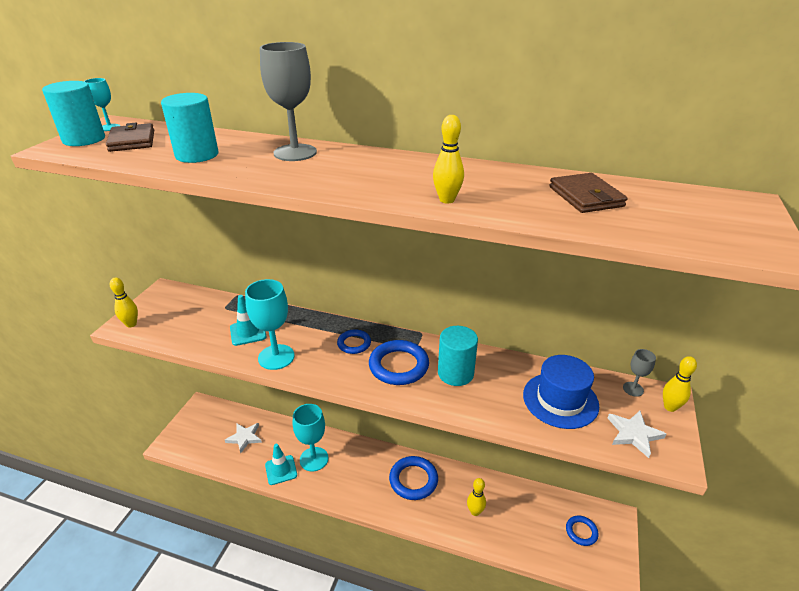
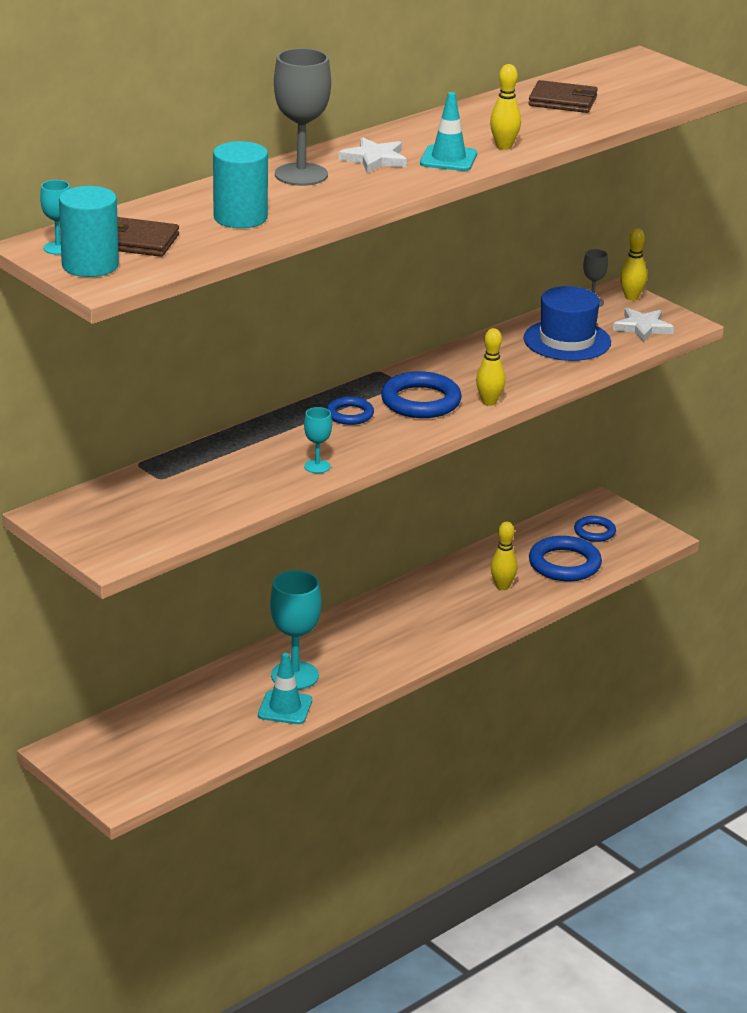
camera: 60 degrees left, 5 degrees down
yellow bowling pin [110,277,138,327] -> yellow bowling pin moved to [476,328,505,406]
white star [225,423,262,453] -> white star moved to [339,137,407,173]
turquoise traffic cone [230,295,267,346] -> turquoise traffic cone moved to [420,92,477,171]
turquoise goblet [245,279,295,370] -> turquoise goblet [304,407,332,473], size x0.51
blue ring [389,456,438,500] -> blue ring moved to [529,536,602,581]
turquoise cylinder [438,326,478,386] -> none

